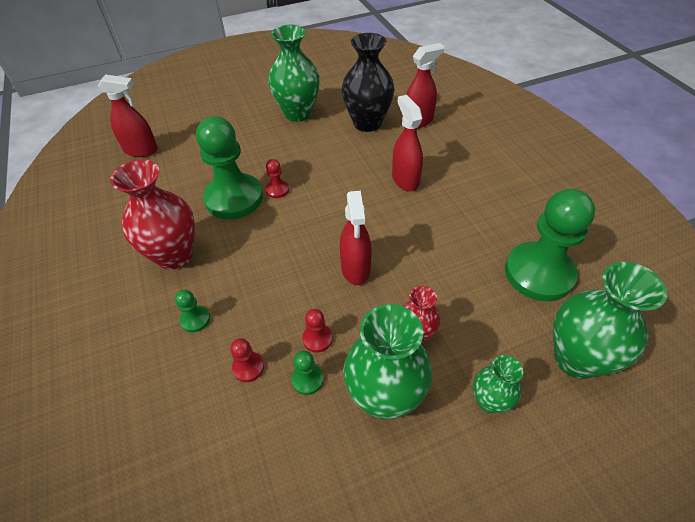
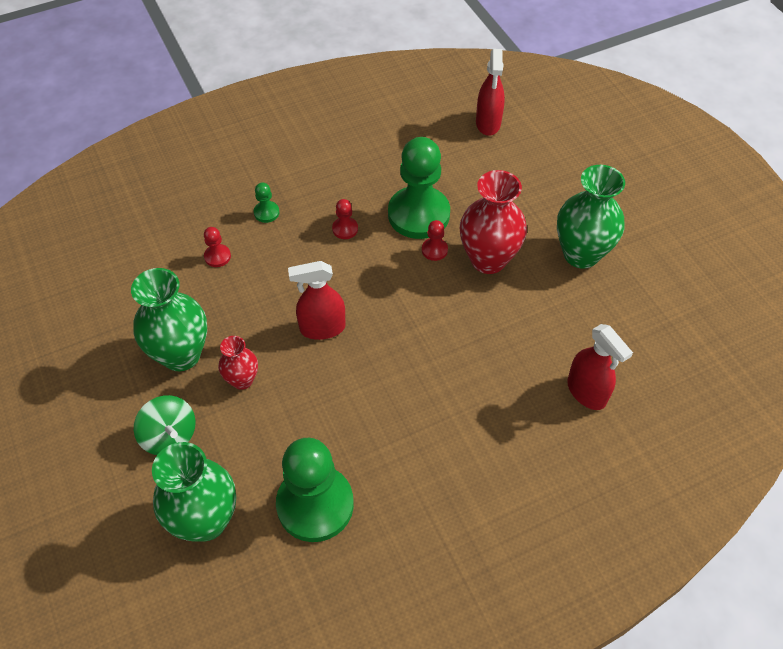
camera: 85 degrees right, 5 degrees up
red vase [110,159,195,270] -> red vase moved to [460,170,527,274]
green pawn [291,351,324,395] -> none
red pawn [302,309,333,352] -> red pawn moved to [332,199,358,239]
black vase [342,33,395,132] -> none
red spray bottle [392,95,423,191] -> none
green vase [473,355,523,413] -> green spinning top [134,395,196,455]

